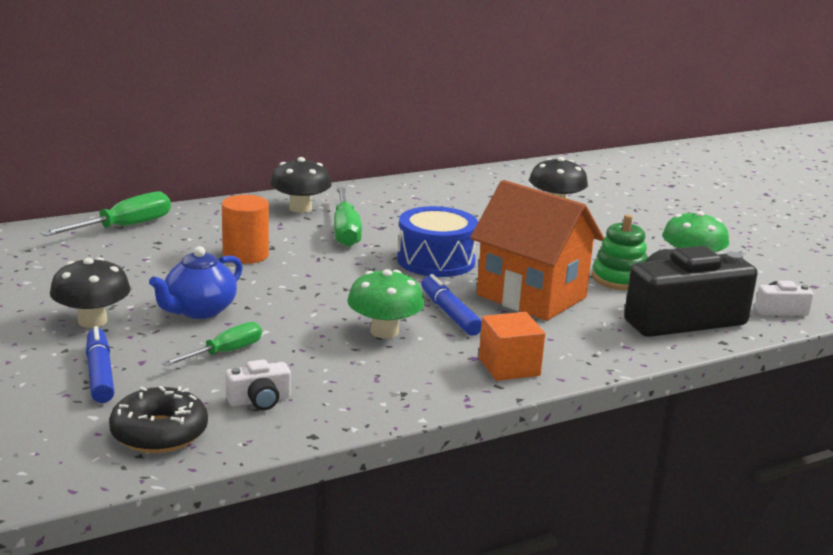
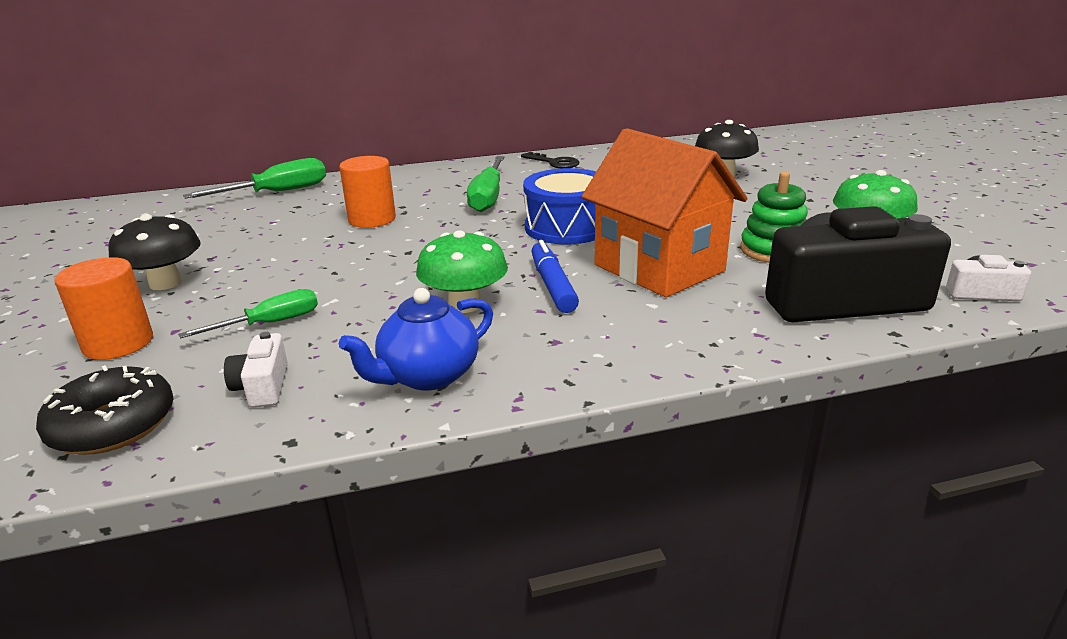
camera: 15 degrees right, 5 degrees up
blue marker [86,326,114,403] -> orange cylinder [54,257,153,360]
blue teapot [149,246,243,319] -> blue teapot moved to [339,288,493,391]
white camera [225,359,291,410] -> white camera turned 90 degrees clockwise [224,332,288,407]
black mushroom [270,157,332,213] -> none
orange cube [479,312,545,381] -> none
none -> black key [521,152,579,169]

